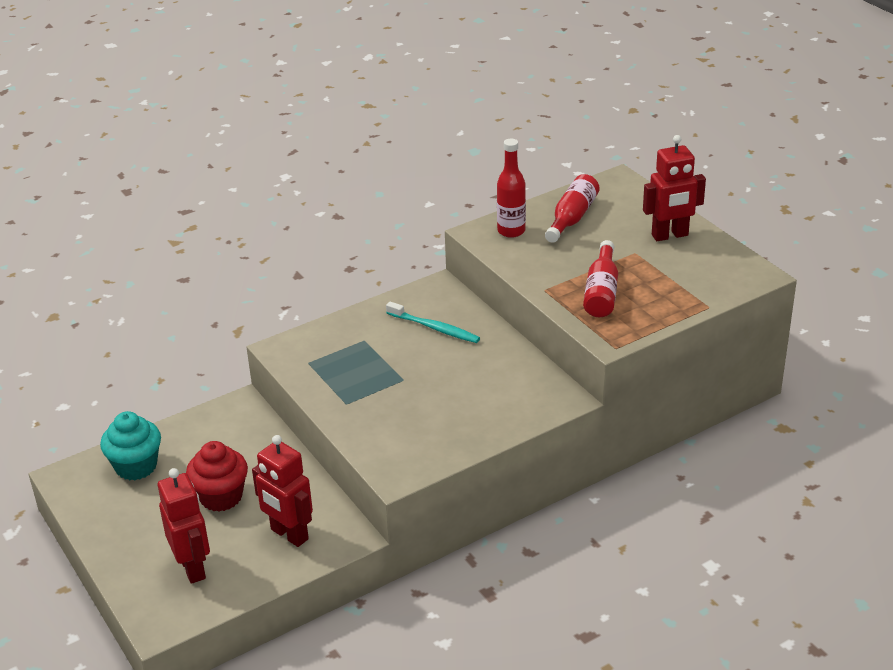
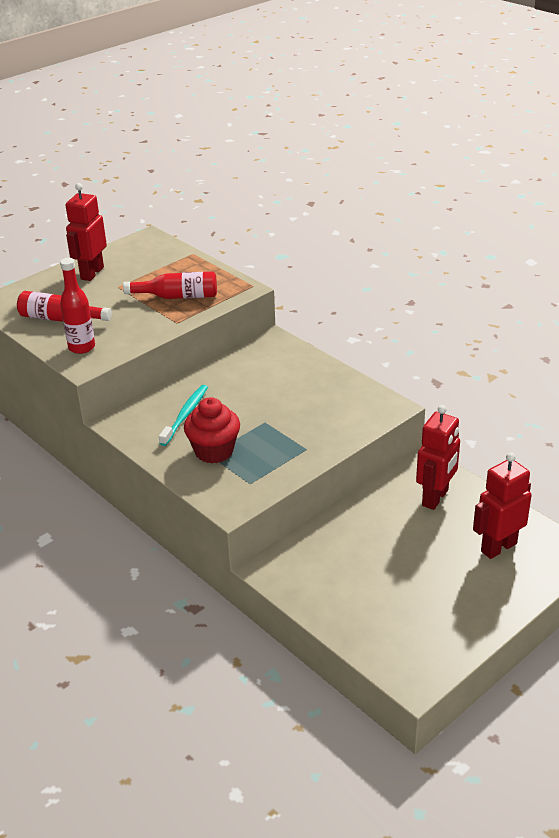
camera: 100 degrees left, 0 degrees up
turquoise cupcake [100,411,161,480] -> none
red cupcake [186,441,248,512] -> red cupcake moved to [184,397,240,463]
red robot [643,135,706,241] -> red robot turned 135 degrees counterclockwise [66,183,107,281]

